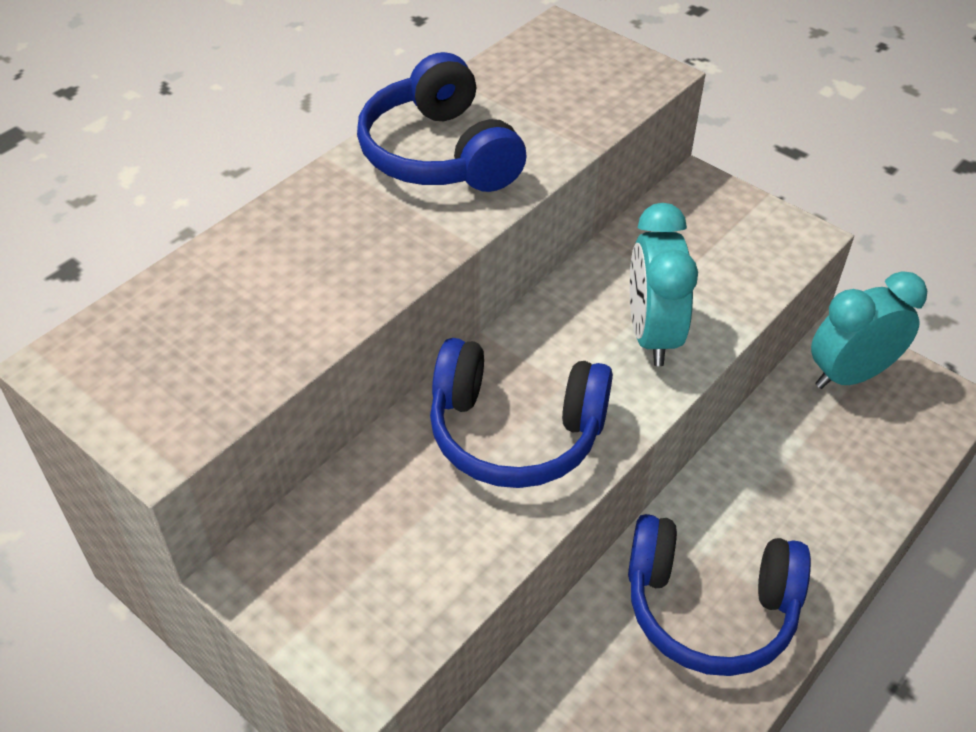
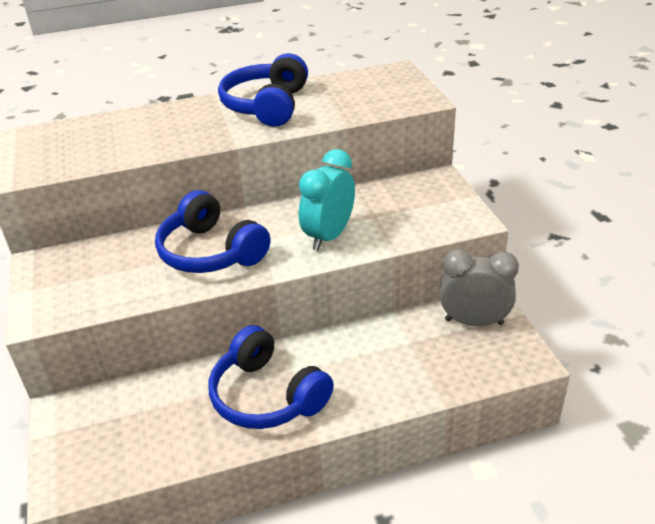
camera: 35 degrees right, 10 degrees down
turquoise clock [811,271,927,389] -> grey clock [440,249,519,326]

